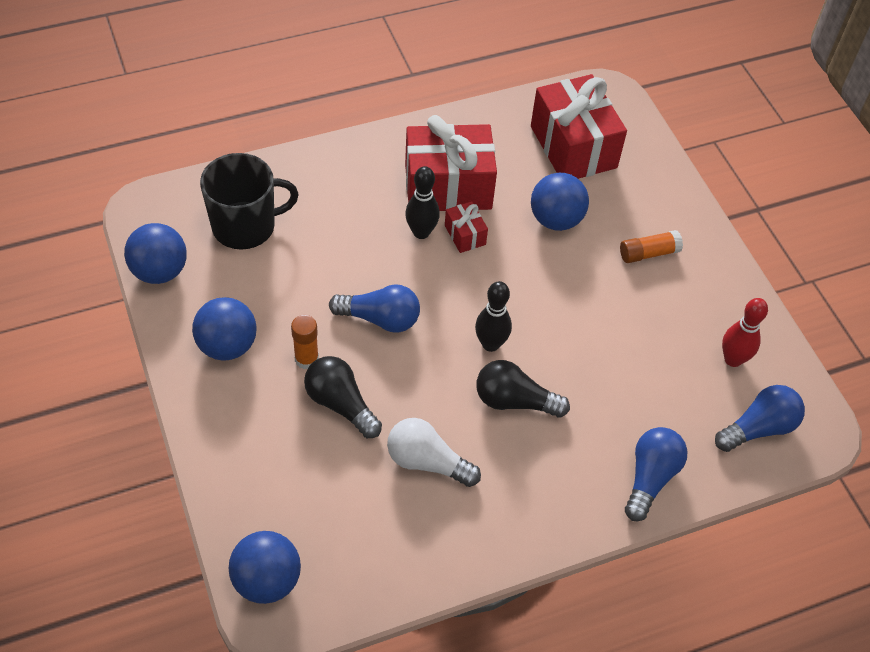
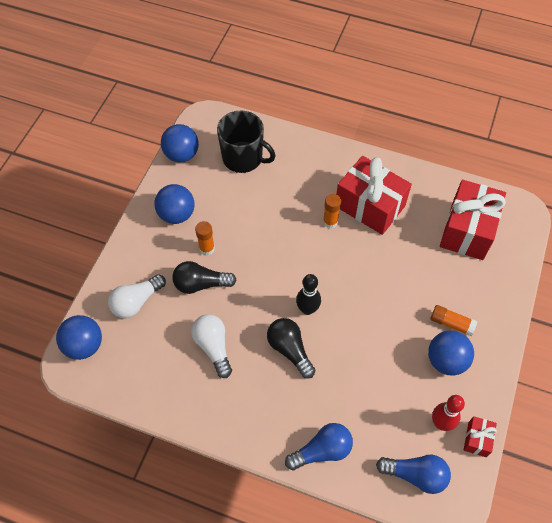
camera: 45 degrees right, 5 degrees up
black light bulb [304,356,382,438] -> black light bulb turned 90 degrees counterclockwise [172,261,237,294]
blue light bulb [329,284,420,332] -> none
black bowling pin [405,166,440,239] -> orange glue stick [323,194,341,228]
red gift [445,201,488,253] -> red gift moved to [464,416,497,457]
blue ball [531,173,589,231] -> blue ball moved to [428,331,474,376]
none -> white light bulb [108,274,166,318]

